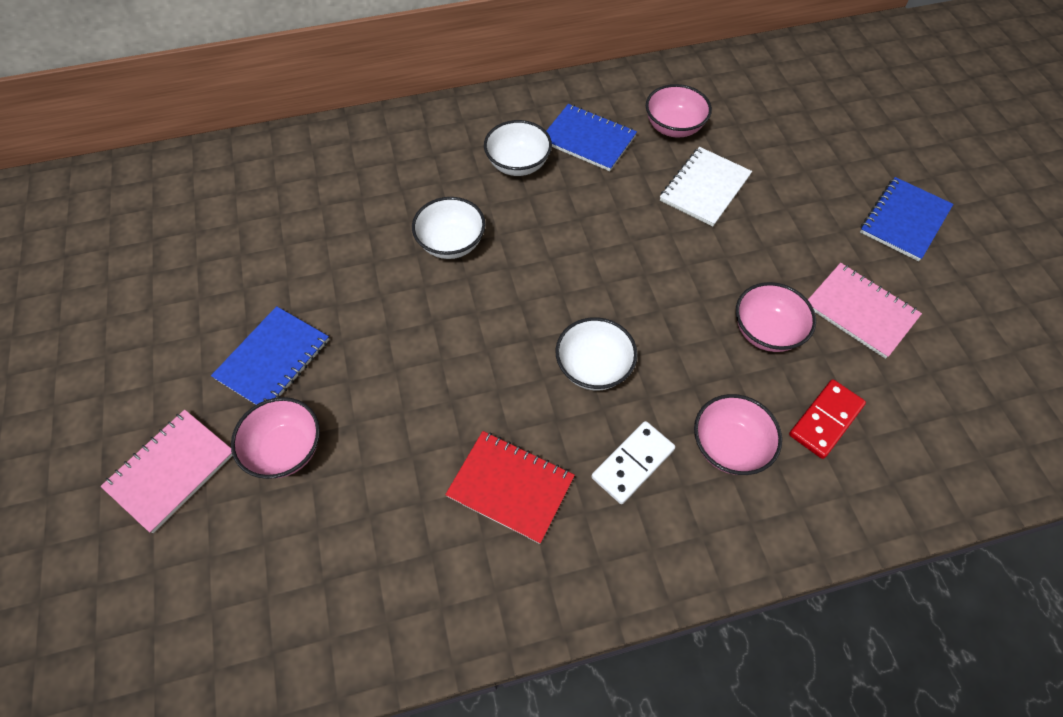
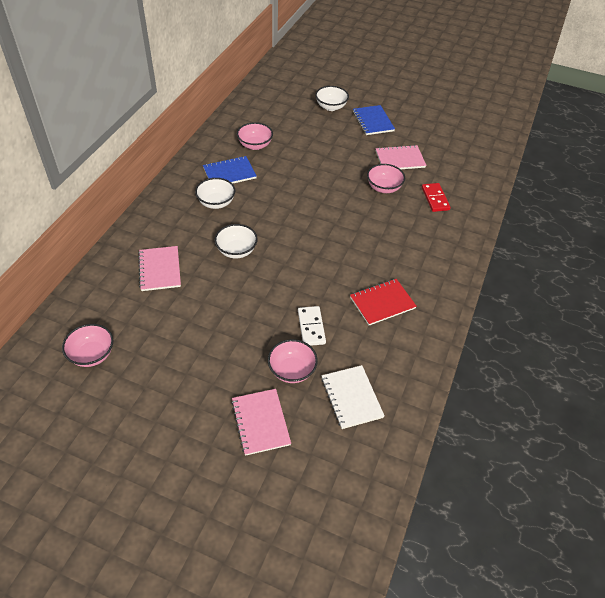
camera: 55 degrees left, 10 degrees down
blue notebook [211,306,329,405] -> none
white bowl [555,317,638,390] -> white bowl moved to [315,86,349,111]
white domino [591,421,675,504] -> white domino moved to [298,306,326,346]
white notebook [660,147,752,227] -> white notebook moved to [321,365,385,429]
pink bowl [694,394,782,475] -> pink bowl moved to [62,324,113,367]
none -> pink notebook [138,246,181,291]

